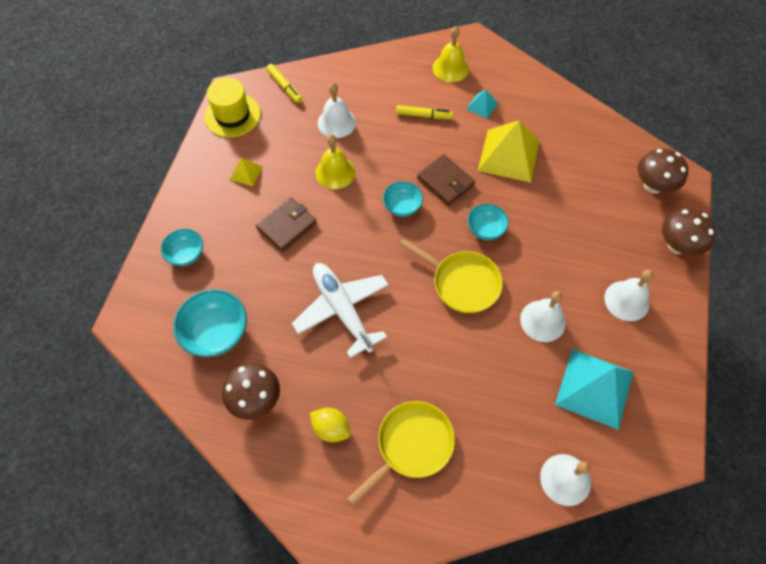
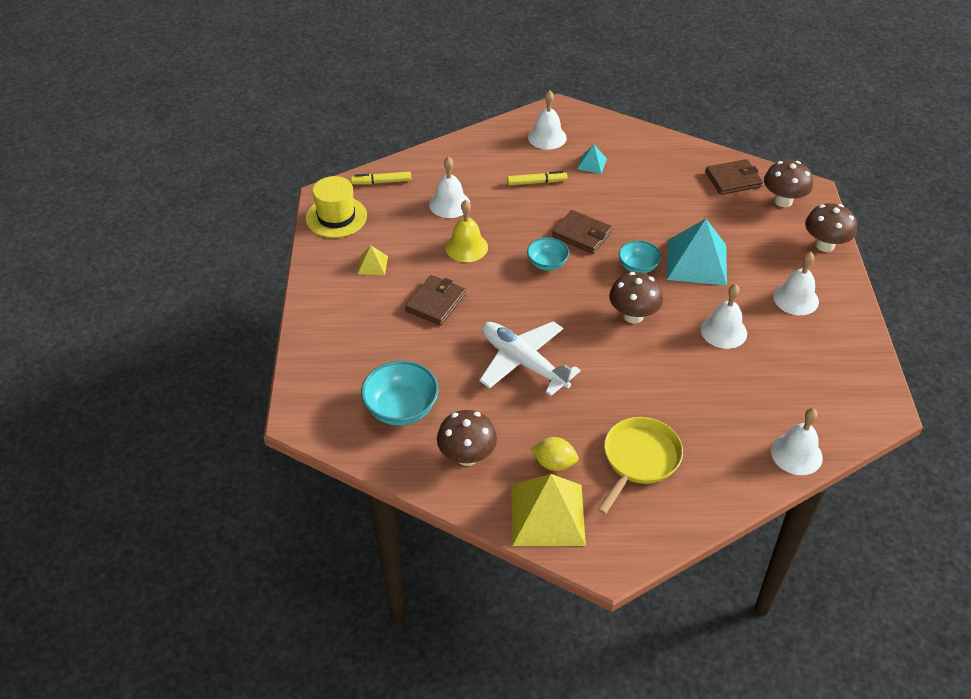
camera: 15 degrees left, 15 degrees down
turquoise bowl [161,228,203,266] -> none
yellow marker [266,64,302,103] -> yellow marker turned 135 degrees clockwise [351,172,411,184]
yellow pan [400,238,503,313] -> brown mushroom [609,272,663,323]
yellow bell [432,26,469,82] -> white bell [528,90,567,150]
yellow pyramid [478,120,539,182] -> yellow pyramid moved to [511,474,586,546]
turquoise pyramid [555,349,633,430] -> turquoise pyramid moved to [667,219,727,286]
none -> brown wallet [705,159,763,195]

